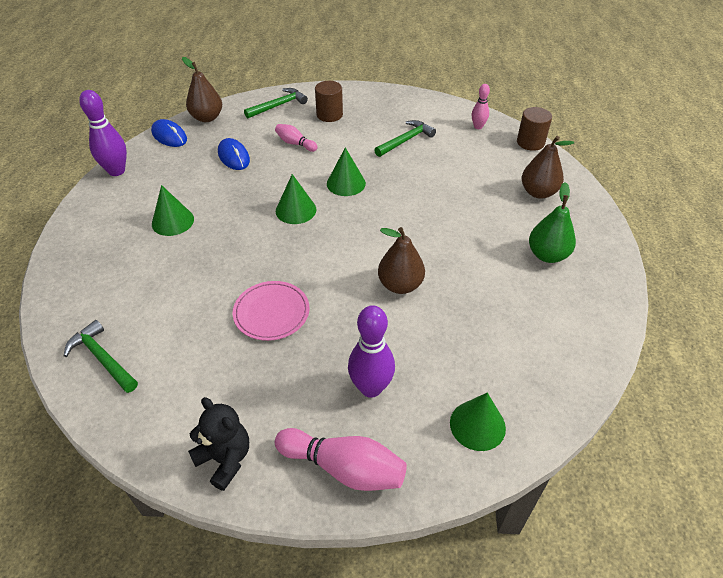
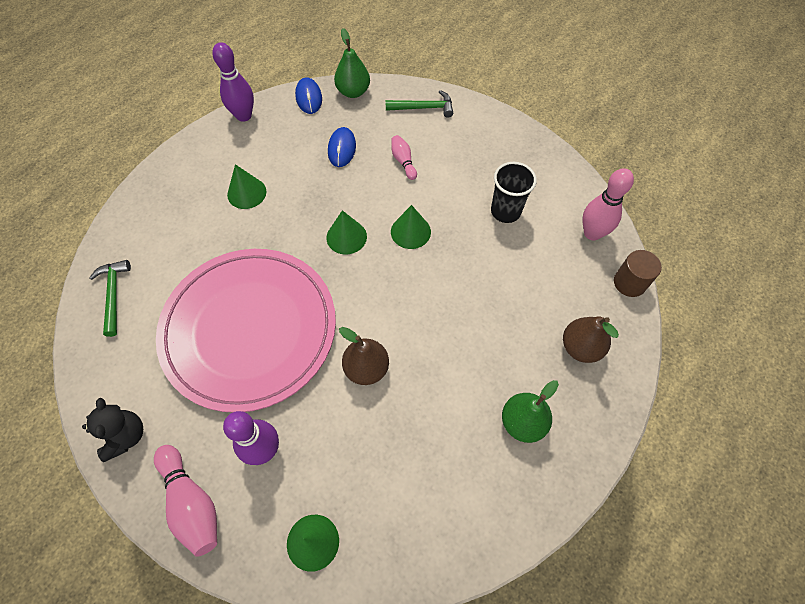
camera: 35 degrees right, 15 degrees up
brown pear [182,57,222,122] -> green pear [334,28,370,98]
pink plate [233,281,309,341] -> pink plate [156,249,336,412], size x2.48
brown cylinder [315,81,343,122] -> none
green hammer [374,120,436,157] -> black cup [491,162,537,223]
pink bowling pin [472,84,490,129] -> pink bowling pin [582,168,634,240], size x1.75

